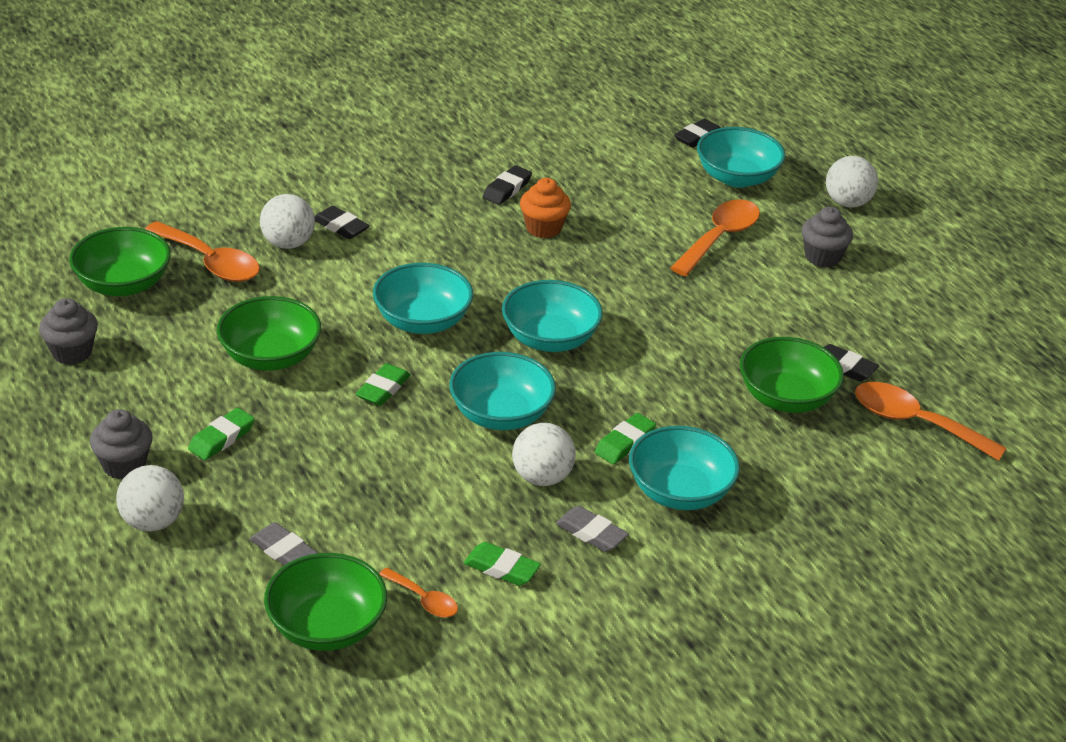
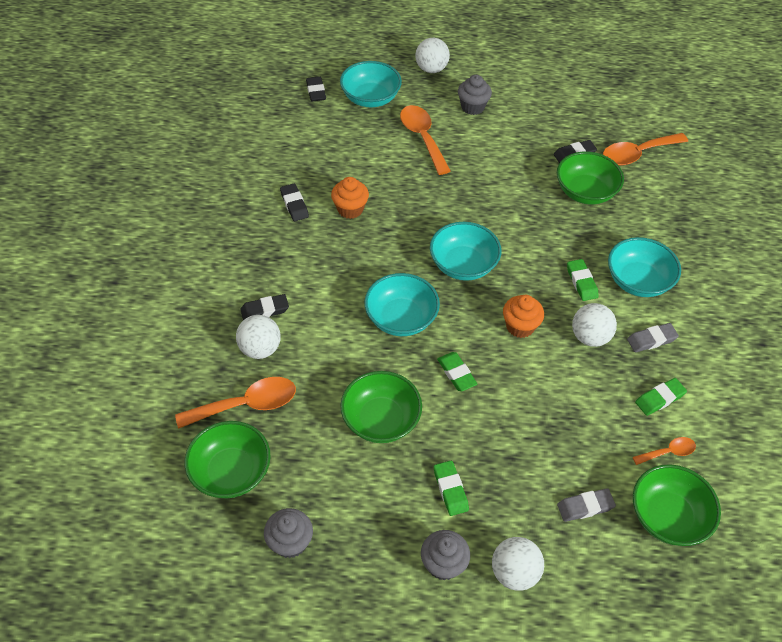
camera: 55 degrees left, 15 degrees up
turquoise bowl [449,352,556,430] -> orange cupcake [503,295,544,338]

